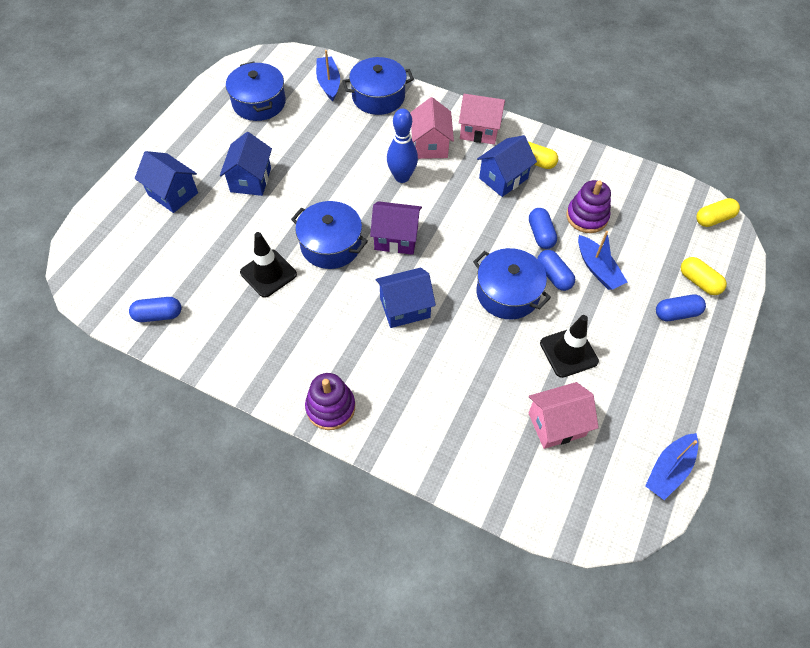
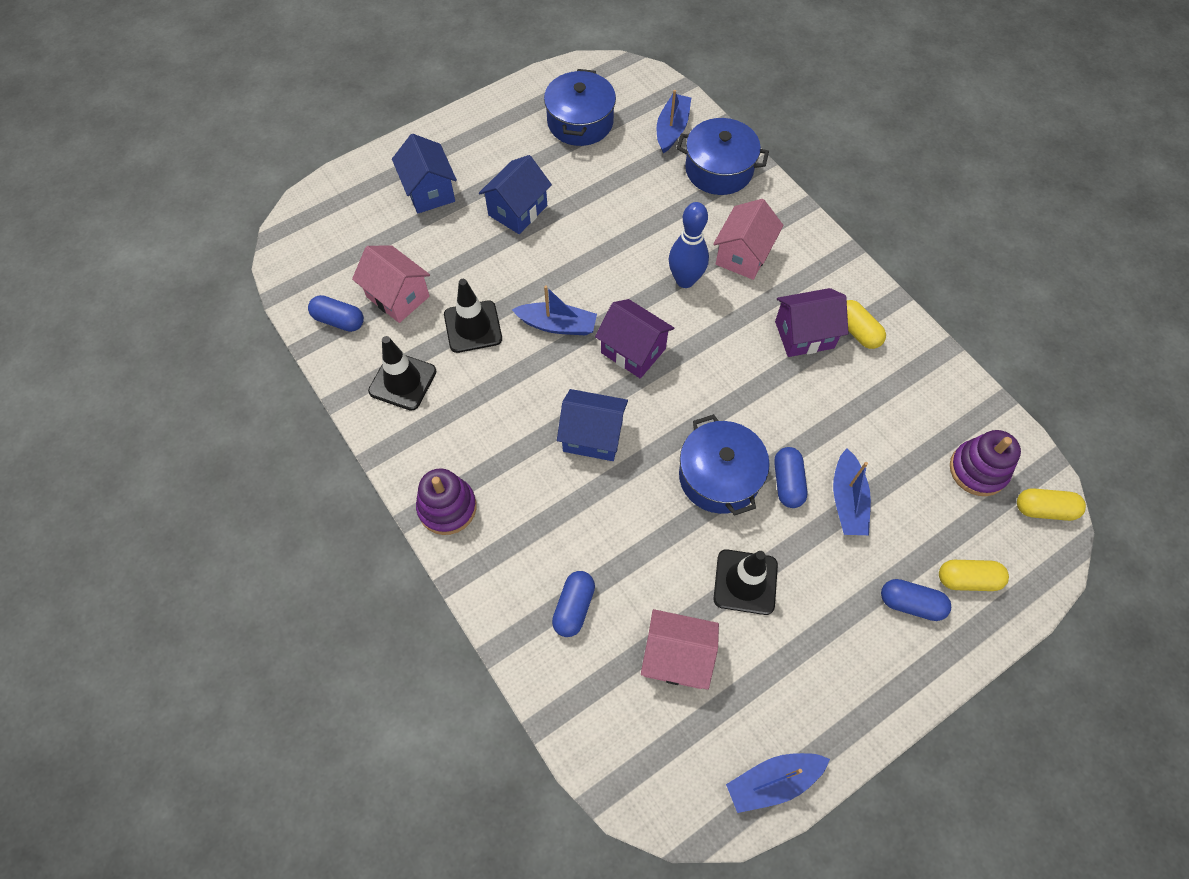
camera: 30 degrees right, 5 degrees up
blue pot [291,201,368,269] -> blue boat [512,286,597,336]
pink house [459,94,505,145] -> pink house moved to [352,246,430,323]
blue house [477,135,537,197] -> purple house [775,288,849,357]
blue capsule [529,208,557,249] -> blue capsule moved to [552,571,595,637]
purple stacking toy [566,180,611,233] -> purple stacking toy moved to [950,430,1021,496]
yellow capsule [681,257,727,295] -> yellow capsule turned 75 degrees counterclockwise [939,560,1009,591]
none -> black traffic cone [368,336,436,411]

